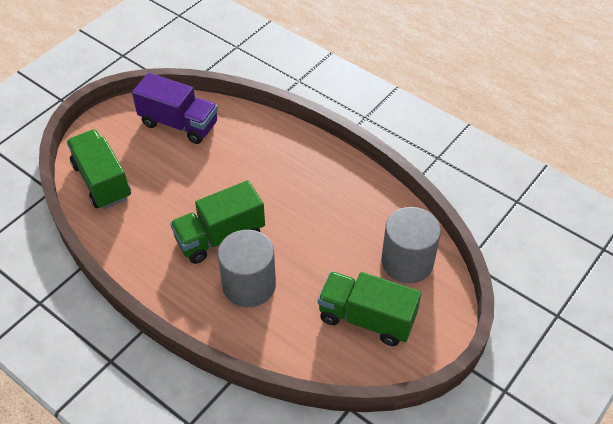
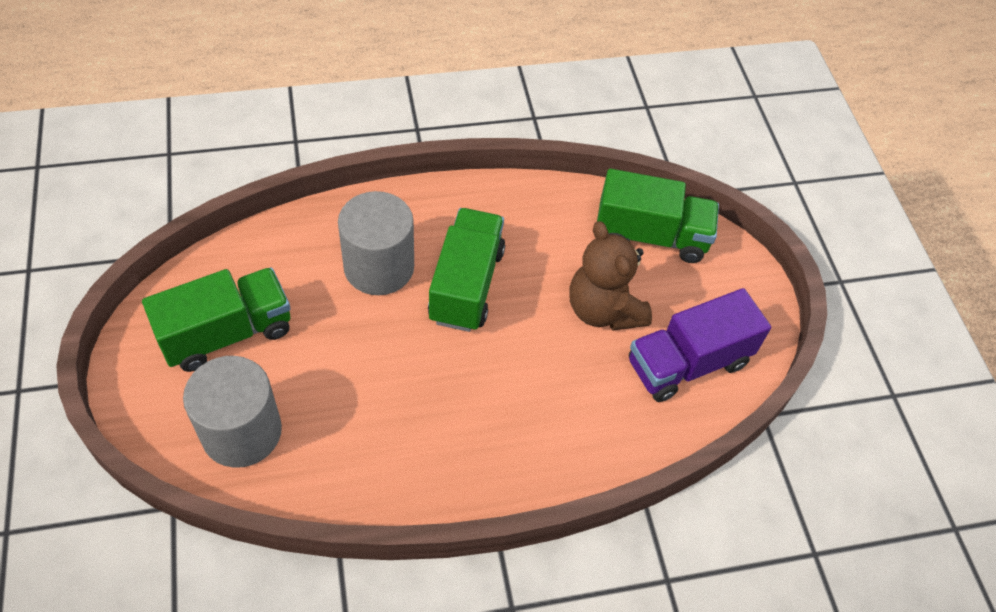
camera: 125 degrees right, 5 degrees up
none -> brown teddy bear [569,221,652,330]

